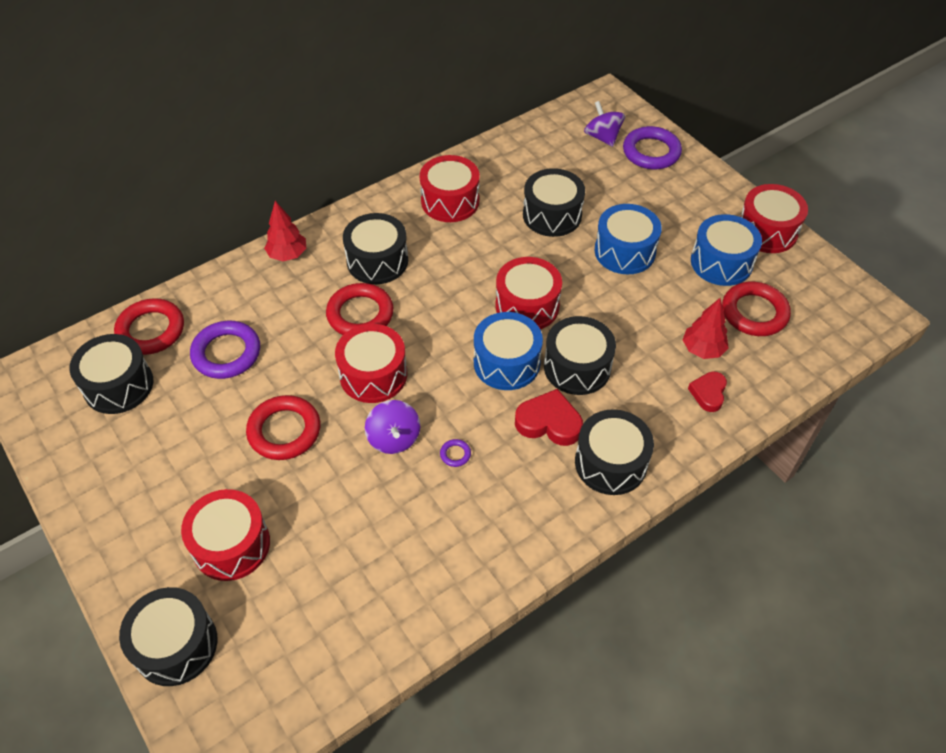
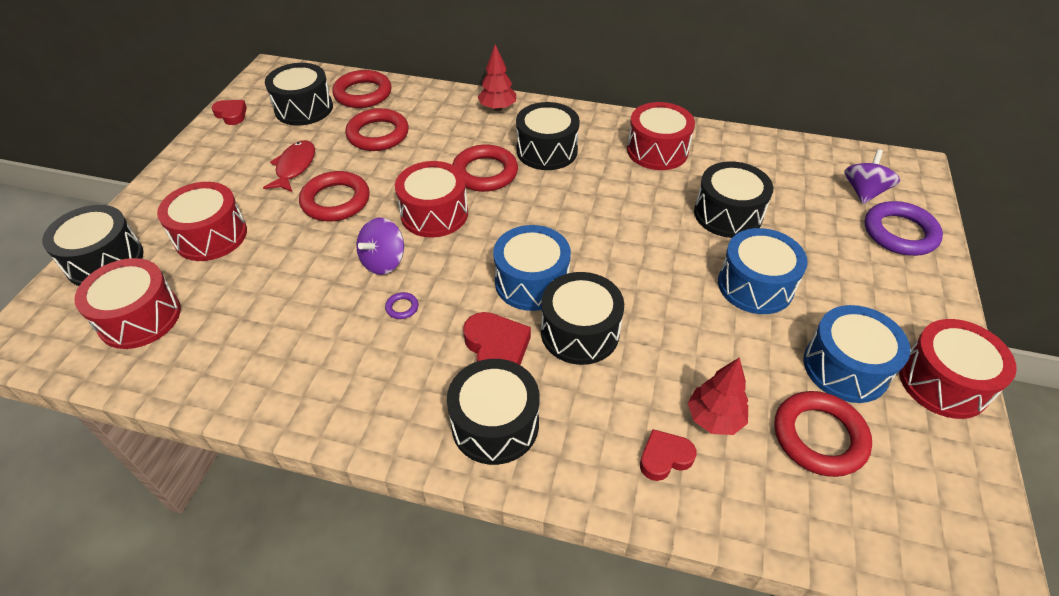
camera: 50 degrees right, 5 degrees down
purple ring [190,321,260,379] -> red ring [345,108,409,151]
red drum [496,257,562,329] -> red drum moved to [74,258,181,349]
none -> red heart [212,100,247,125]
none -> red fish [263,140,315,192]

